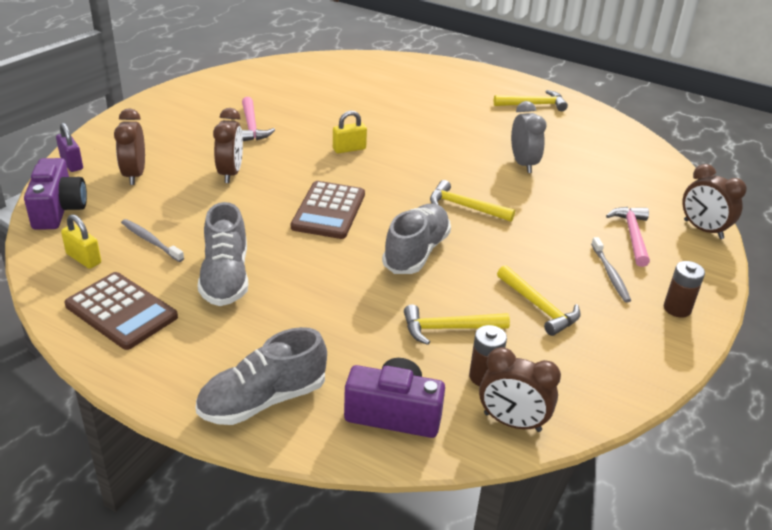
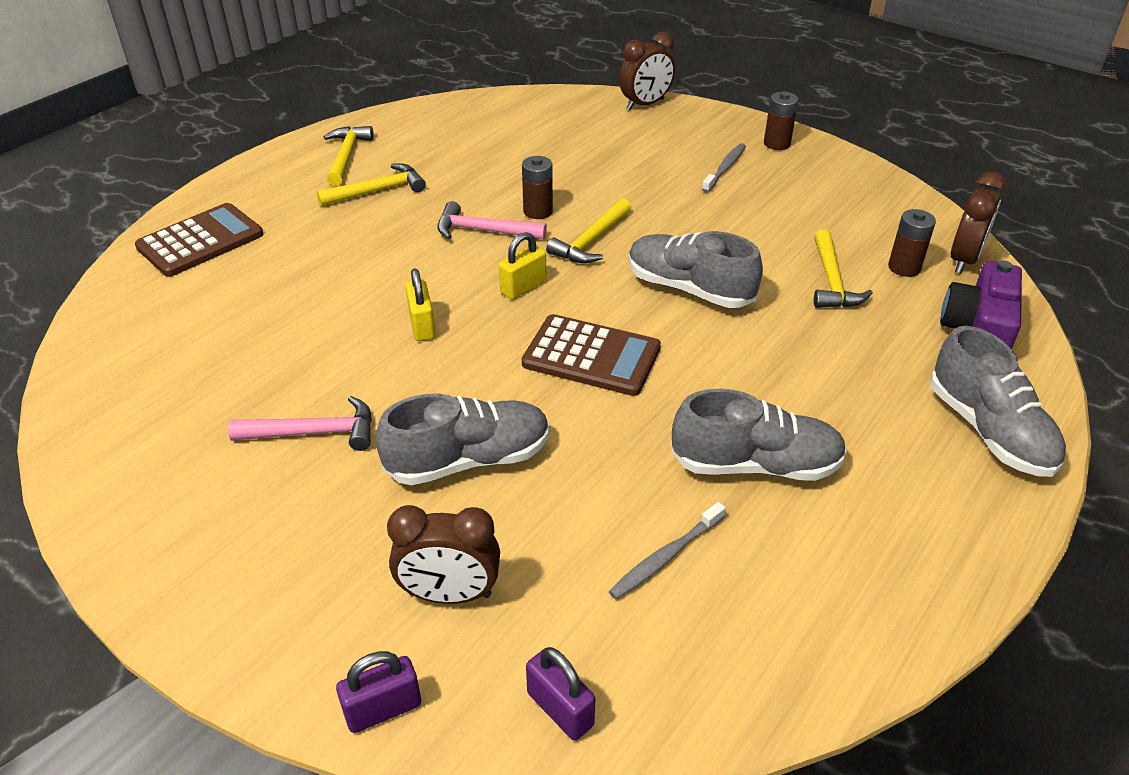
camera: 80 degrees left, 5 degrees up
purple camera [24,158,87,230] -> purple padlock [526,647,595,741]
yellow padlock [61,214,101,269] -> yellow padlock moved to [499,232,546,299]
brown calculator [64,272,178,350] -> brown calculator moved to [135,203,263,277]
brown clock [213,108,243,183] -> grey shoe [376,394,550,485]
yellow hammer [497,265,581,336] -> yellow hammer moved to [317,164,426,207]
grey clock [511,101,547,173] -> none
grey toothbrush [591,237,631,303] -> grey toothbrush turned 60 degrees counterclockwise [702,143,746,192]
pink hammer [606,207,650,267] -> pink hammer moved to [437,201,547,239]
none -> brown battery [522,156,553,219]

